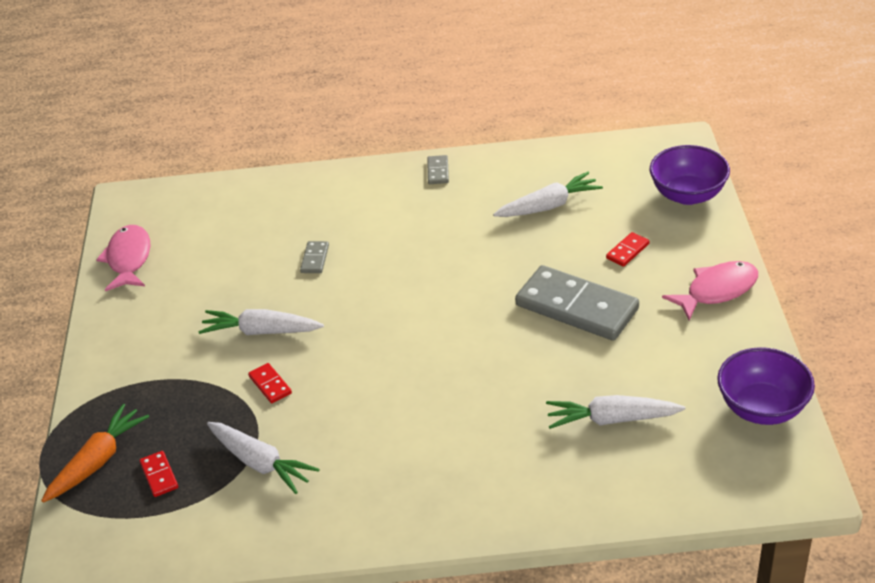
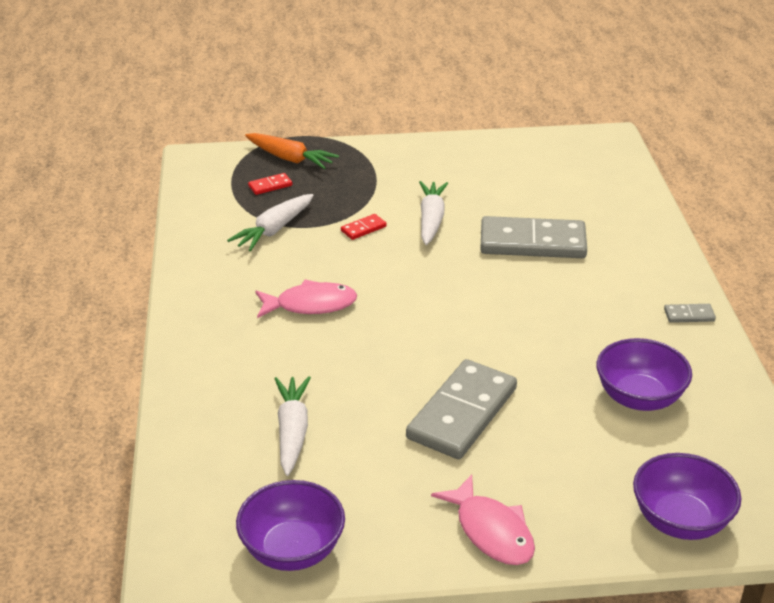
camera: 85 degrees right, 5 degrees down
pink fish [96,225,150,291] -> pink fish moved to [255,279,357,318]
grey domino [300,241,329,273] -> grey domino [480,216,587,258], size x2.41
white carrot [493,172,603,217] -> purple bowl [597,338,692,411]
red domino [606,232,650,267] -> none

